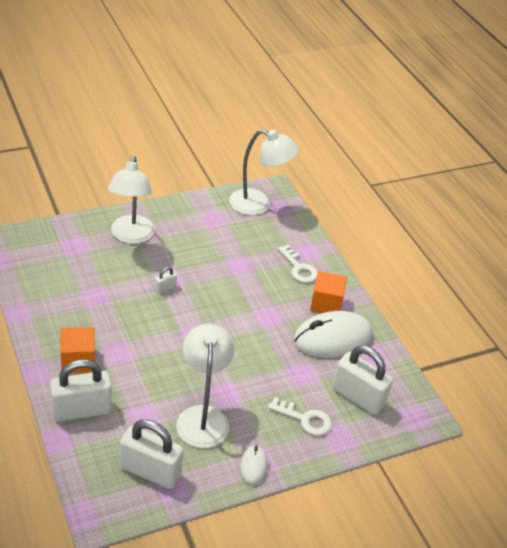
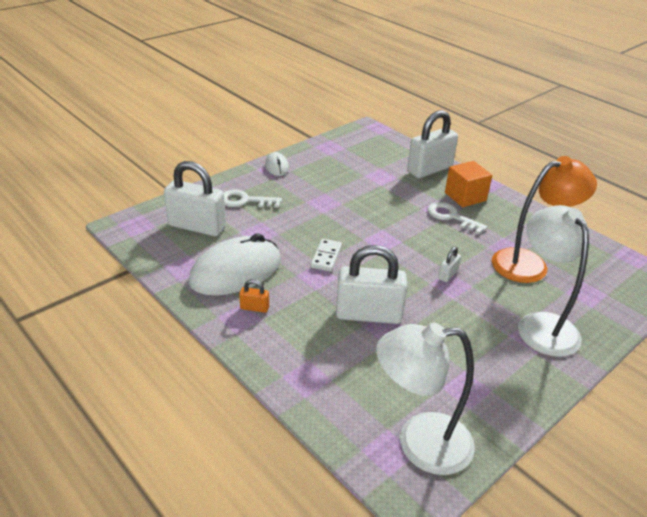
camera: 165 degrees right, 5 degrees down
white padlock [120,419,184,489] -> white padlock moved to [336,245,407,324]
white lamp [176,324,235,448] -> none
white key [278,245,318,283] -> white key moved to [428,202,487,234]
orange cube [310,271,347,313] -> orange padlock [239,279,269,313]
none -> white domino [310,239,342,272]
none -> orange lamp [492,156,597,283]

